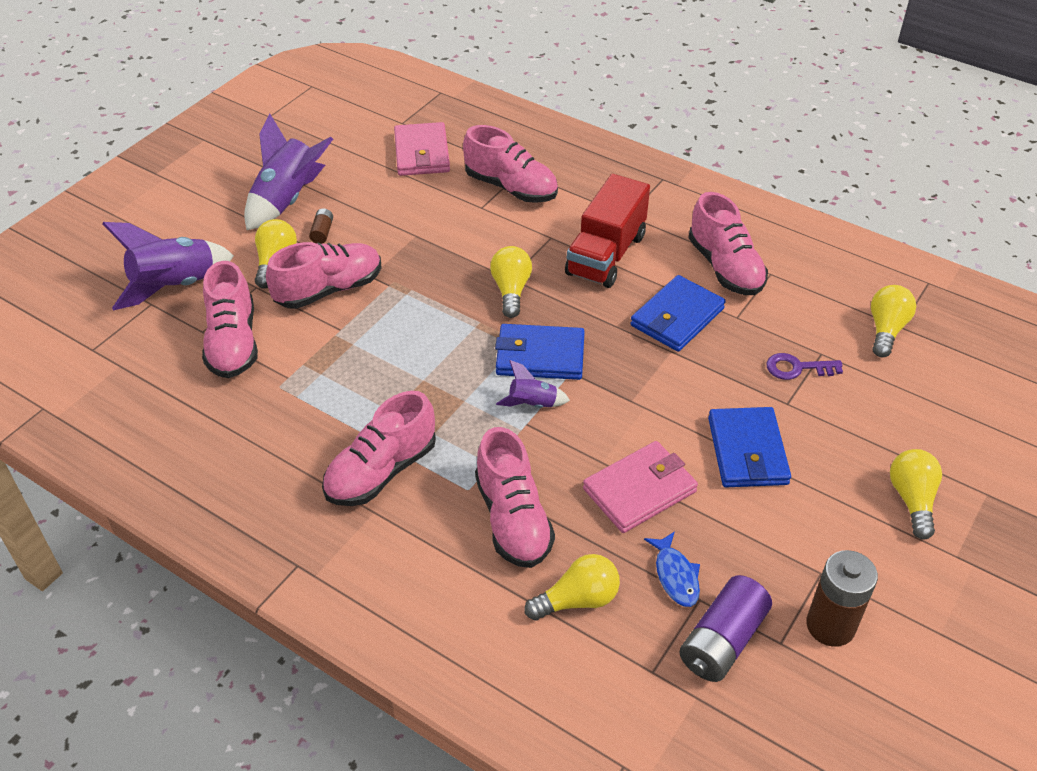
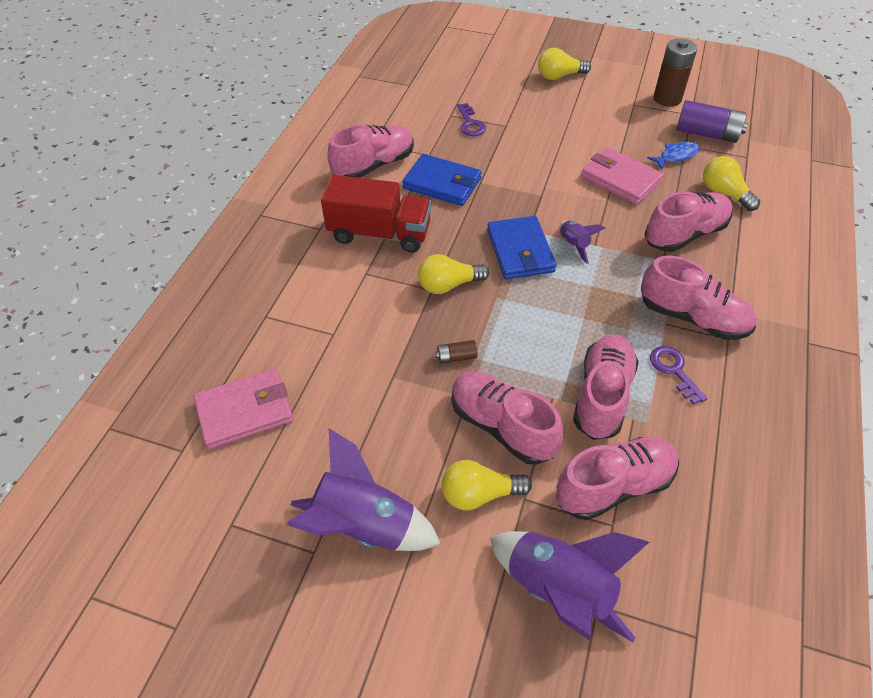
camera: 105 degrees left, 5 degrees up
brown battery [309,208,333,244] -> brown battery moved to [436,340,478,364]
pink shoe [463,125,558,203] -> pink shoe moved to [573,334,639,440]
blue wallet [708,407,791,487] -> none
yellow light bulb [871,285,916,357] -> none
none -> purple key [650,346,707,405]

